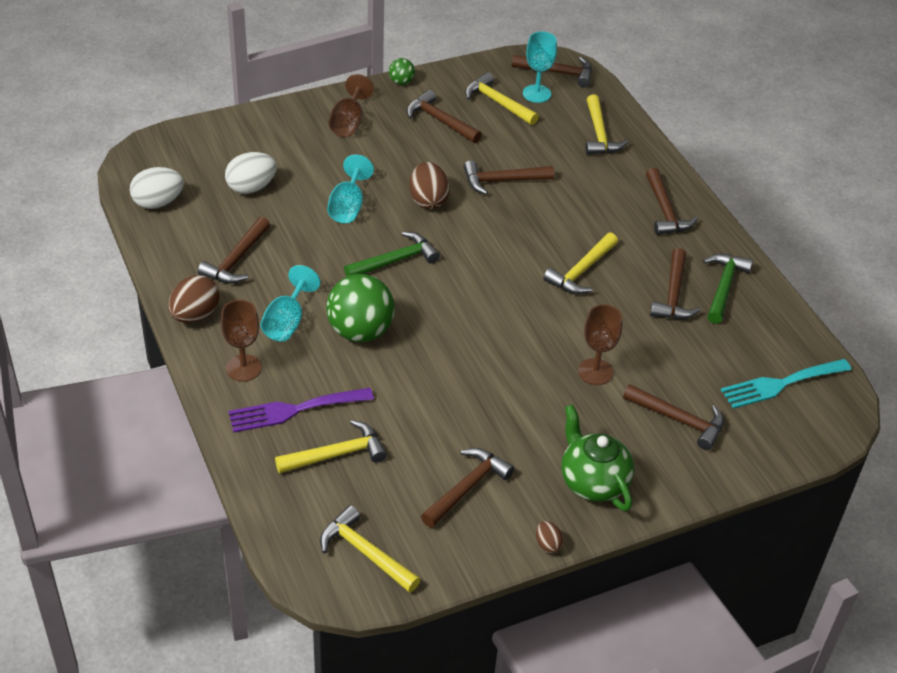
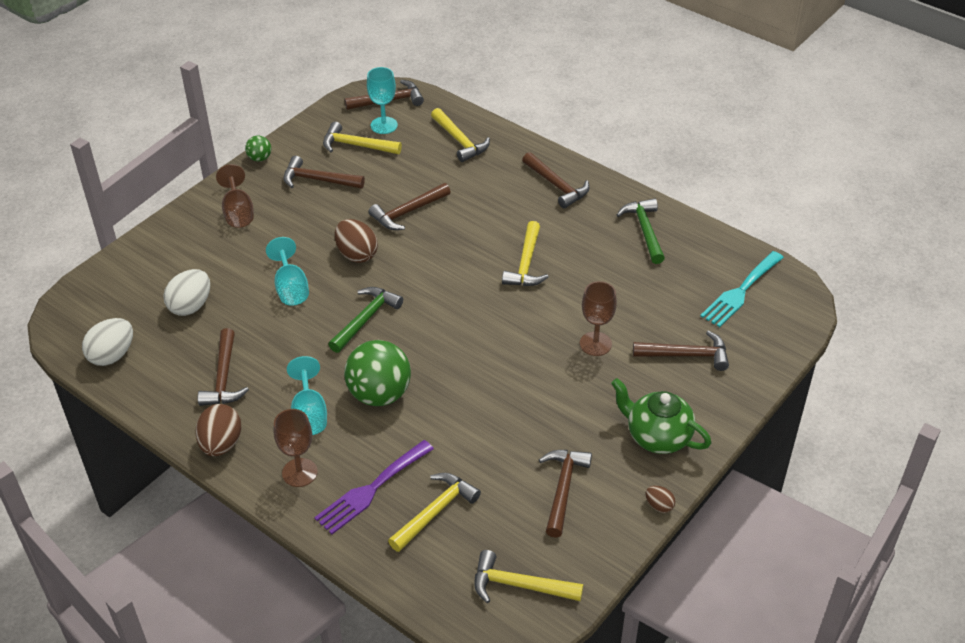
camera: 25 degrees left, 0 degrees up
brown hammer [650,248,701,319] -> none

